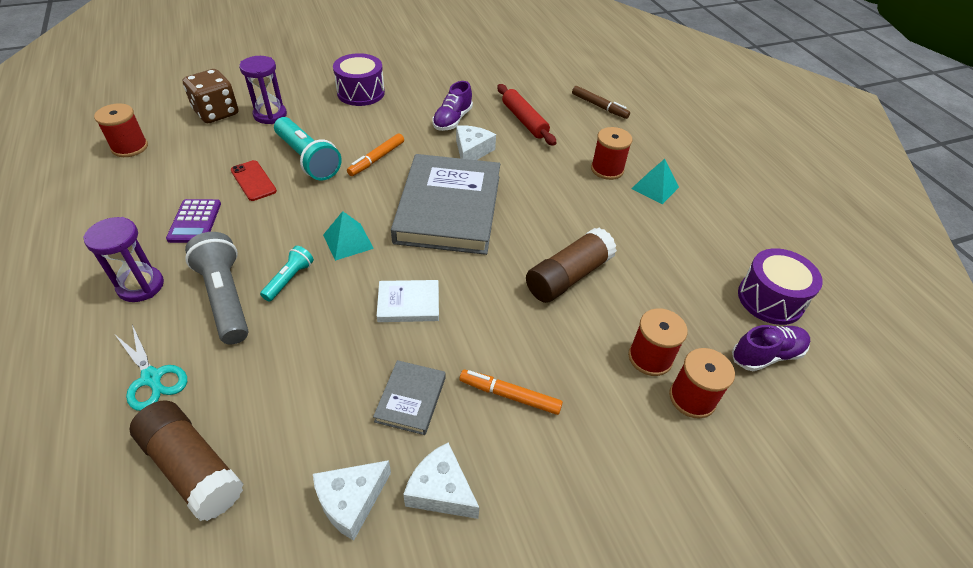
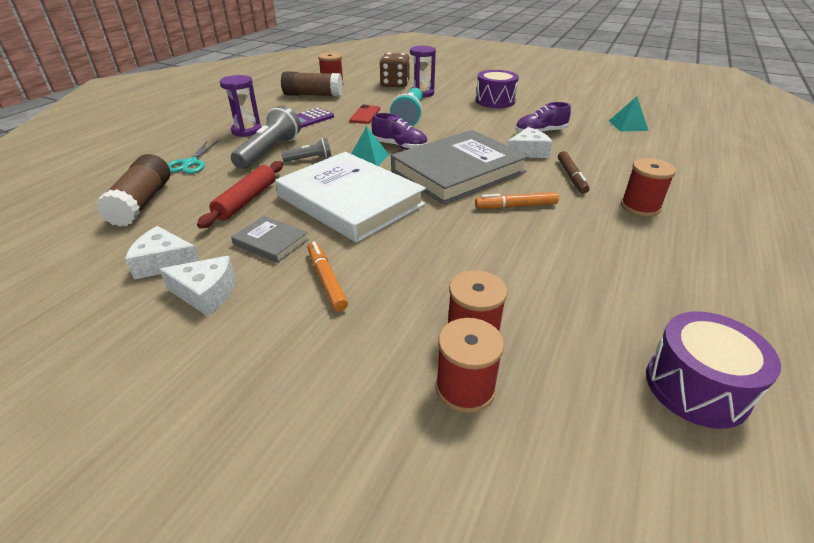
camera: 50 degrees right, 10 degrees down
turquoise flashlight [260,246,314,302] -> grey flashlight [281,138,331,162]
orange marker [347,133,404,176] -> orange marker moved to [475,192,559,208]
grey book [373,360,446,435] -> grey book turned 60 degrees clockwise [231,216,309,263]
white book [377,280,439,322] -> white book [275,152,426,243], size x2.28
white cheese [403,443,479,519] -> white cheese turned 105 degrees clockwise [159,256,235,316]
red rolling pin [497,84,557,146] -> red rolling pin moved to [197,161,283,229]
brown glue stick [526,228,617,303] -> brown glue stick moved to [281,71,343,97]
brown marker [572,86,630,119] -> brown marker moved to [558,151,589,194]
turquoise pyramid [631,159,679,204] -> turquoise pyramid moved to [609,96,649,131]
purple shoe [732,325,810,371] -> purple shoe moved to [371,113,428,150]

